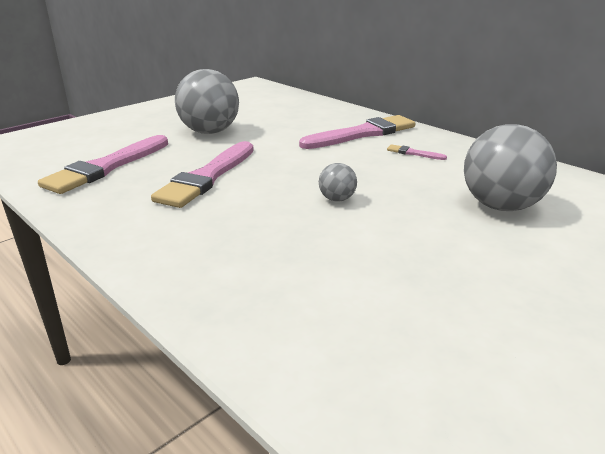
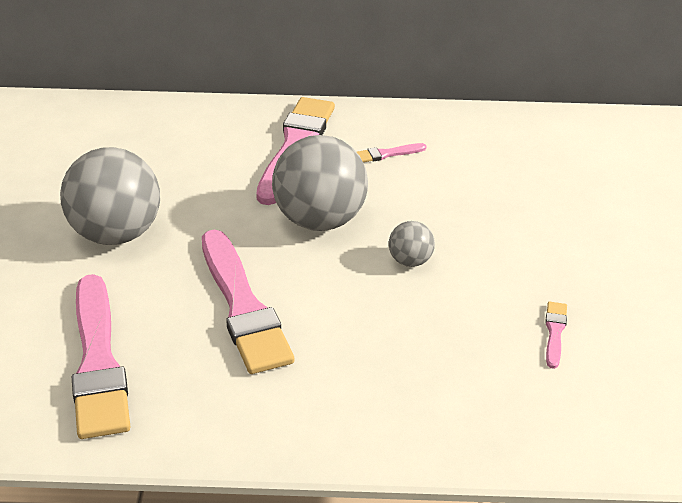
camera: 45 degrees left, 10 degrees up
grey ball [464,124,557,211] -> grey ball moved to [272,135,368,231]
none -> pink brush [545,301,567,369]

